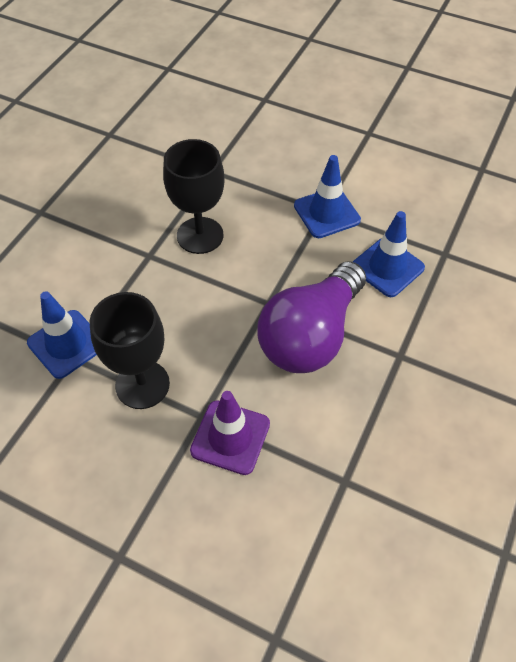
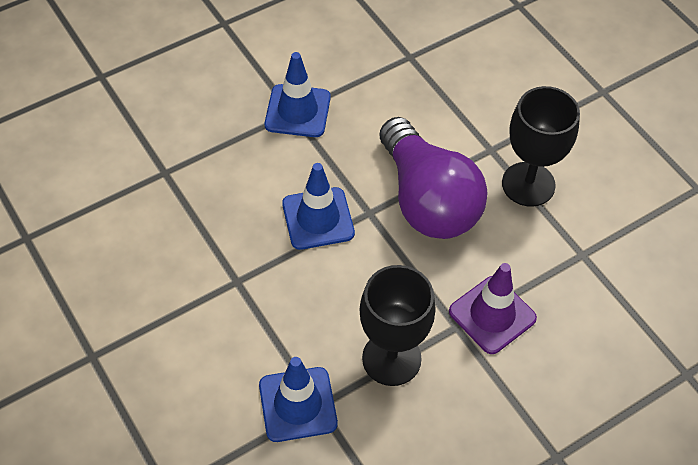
camera: 60 degrees left, 0 degrees up
black goblet [163,139,224,254] -> black goblet moved to [502,86,580,207]
blue traffic cone [353,211,425,297] -> blue traffic cone moved to [282,163,355,250]

